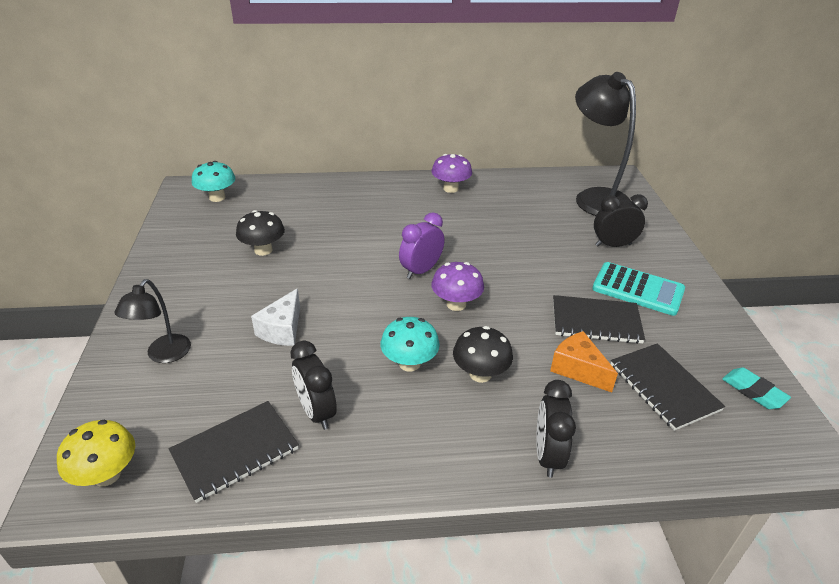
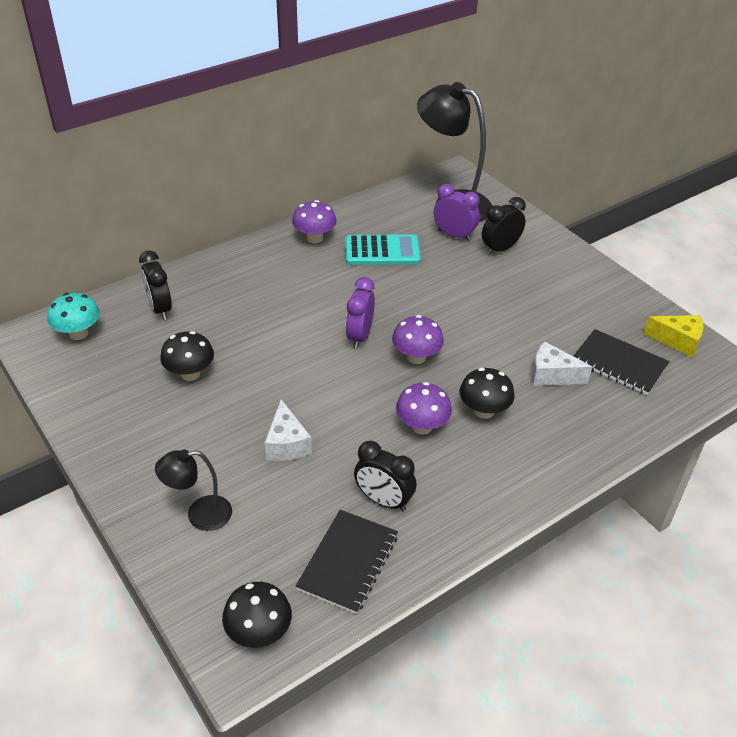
camera: 30 degrees left, 5 degrees up
yellow mushroom [57,420,135,486] -> black mushroom [222,582,292,648]
black lamp [114,279,191,363] -> black lamp turned 90 degrees clockwise [155,450,232,531]
turquoise mushroom [380,317,440,372] -> purple mushroom [396,382,452,435]
black clock [536,380,576,478] -> black clock moved to [139,251,172,320]
orange cheese [550,331,618,393] -> white cheese [532,341,592,386]
black notebook [553,295,645,344] -> none
turquoise calculator [592,262,685,316] -> turquoise calculator moved to [345,235,421,265]
turquoise eraser [722,367,791,409] -> yellow cheese [643,315,703,358]
none -> purple clock [434,184,480,241]

